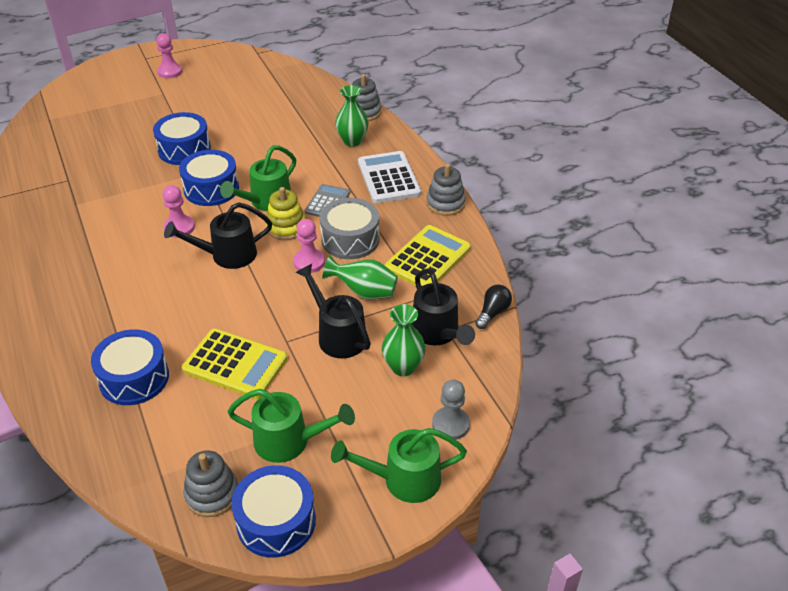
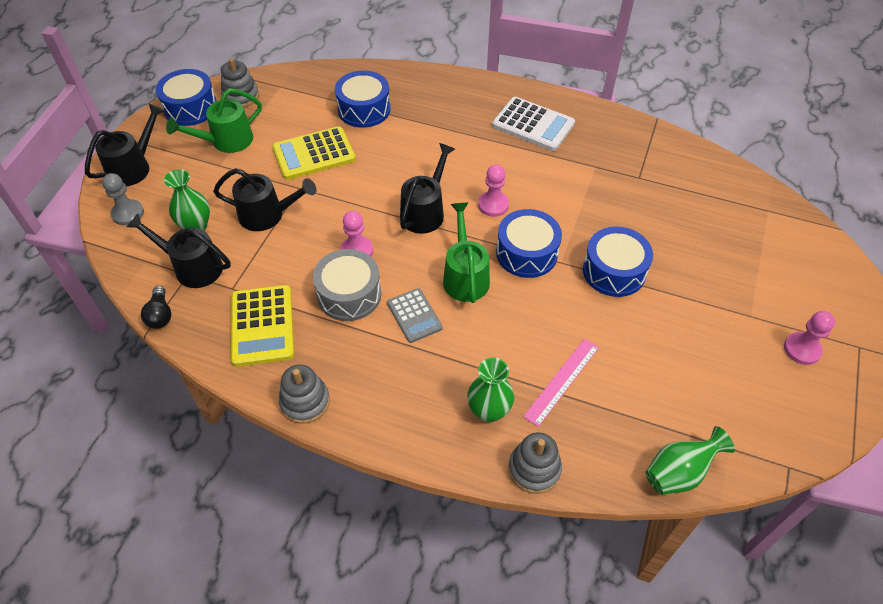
camera: 135 degrees right, 10 degrees up
yellow stacking toy [265,187,306,240] -> none
green vase [323,256,398,300] -> green vase moved to [646,426,735,495]
green watering can [331,428,467,503] -> black watering can [85,103,164,186]
white calculator [358,151,421,203] -> white calculator moved to [492,97,575,151]
none -> pink ruler [523,339,599,427]

